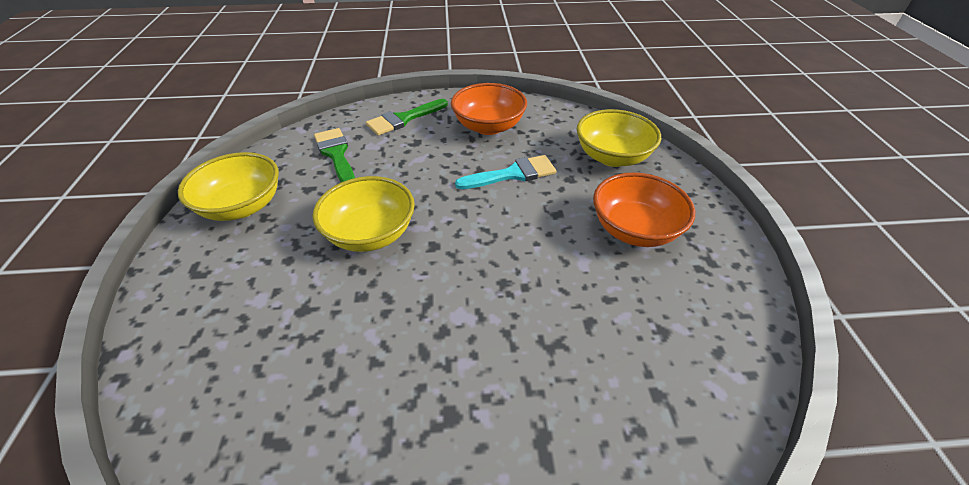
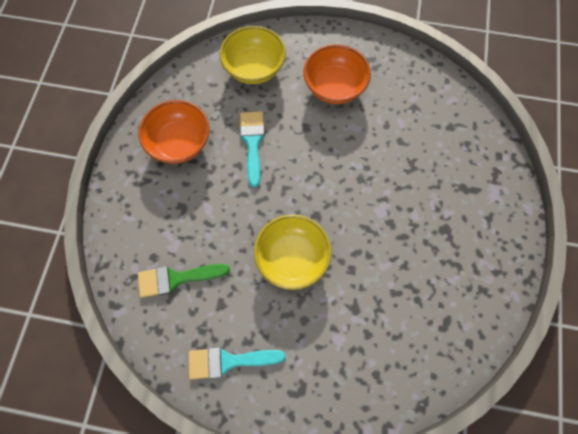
camera: 75 degrees left, 25 degrees up
yellow bowl [178,152,279,221] -> turquoise brush [189,347,285,380]
green brush [366,99,448,136] -> none

